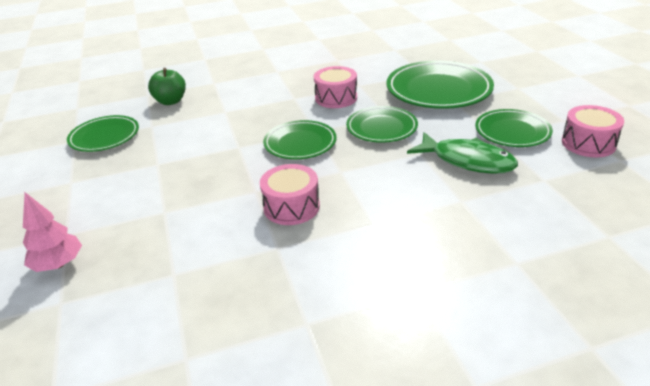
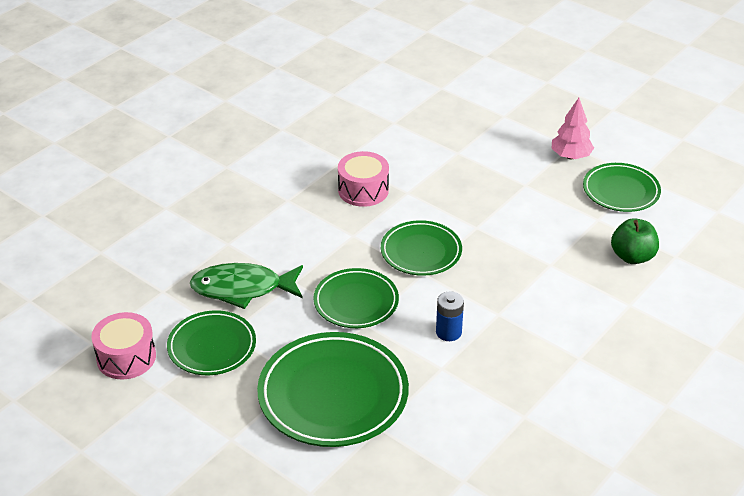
camera: 145 degrees right, 5 degrees up
pink tree [23,192,82,272] -> pink tree moved to [551,98,594,159]
pink drum [314,66,357,108] -> blue battery [436,291,464,341]

